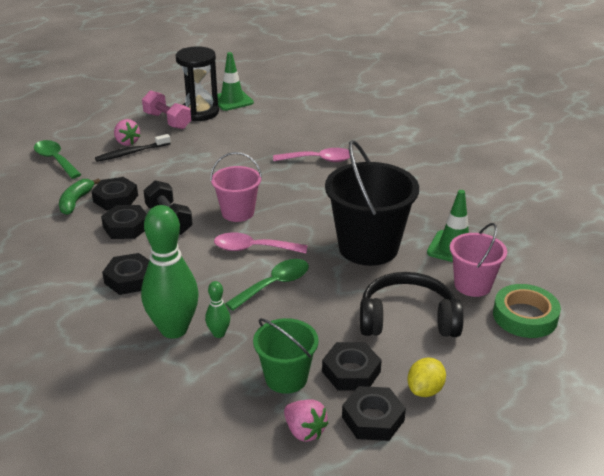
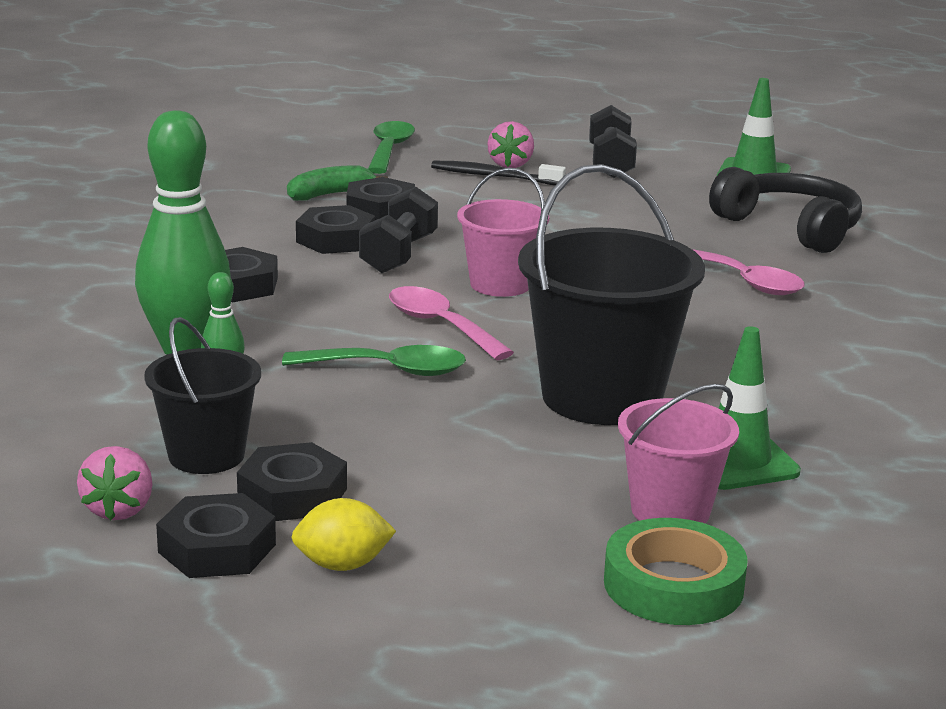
camera: 45 degrees right, 10 degrees down
pink dumbbell [142,90,191,129] -> black dumbbell [589,105,637,178]
black hourglass [176,46,219,121] -> none
green bucket [253,318,319,394] -> black bucket [144,317,261,474]
black headphones [360,272,464,337] -> black headphones moved to [709,167,862,253]

